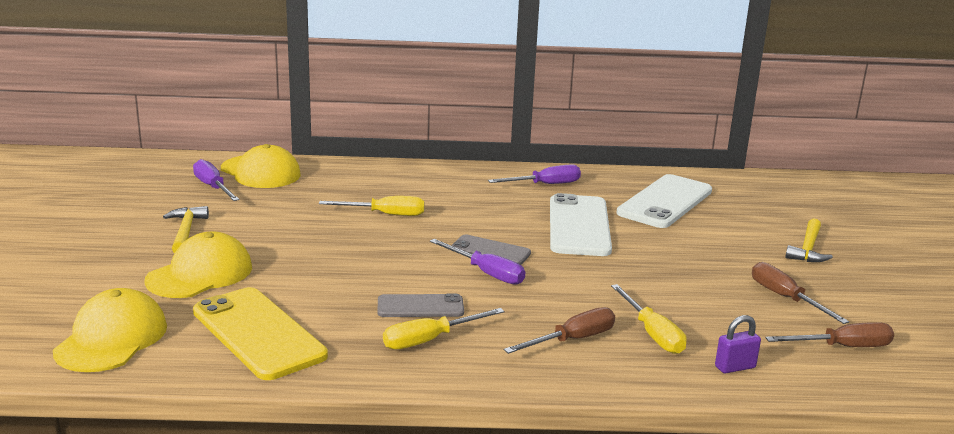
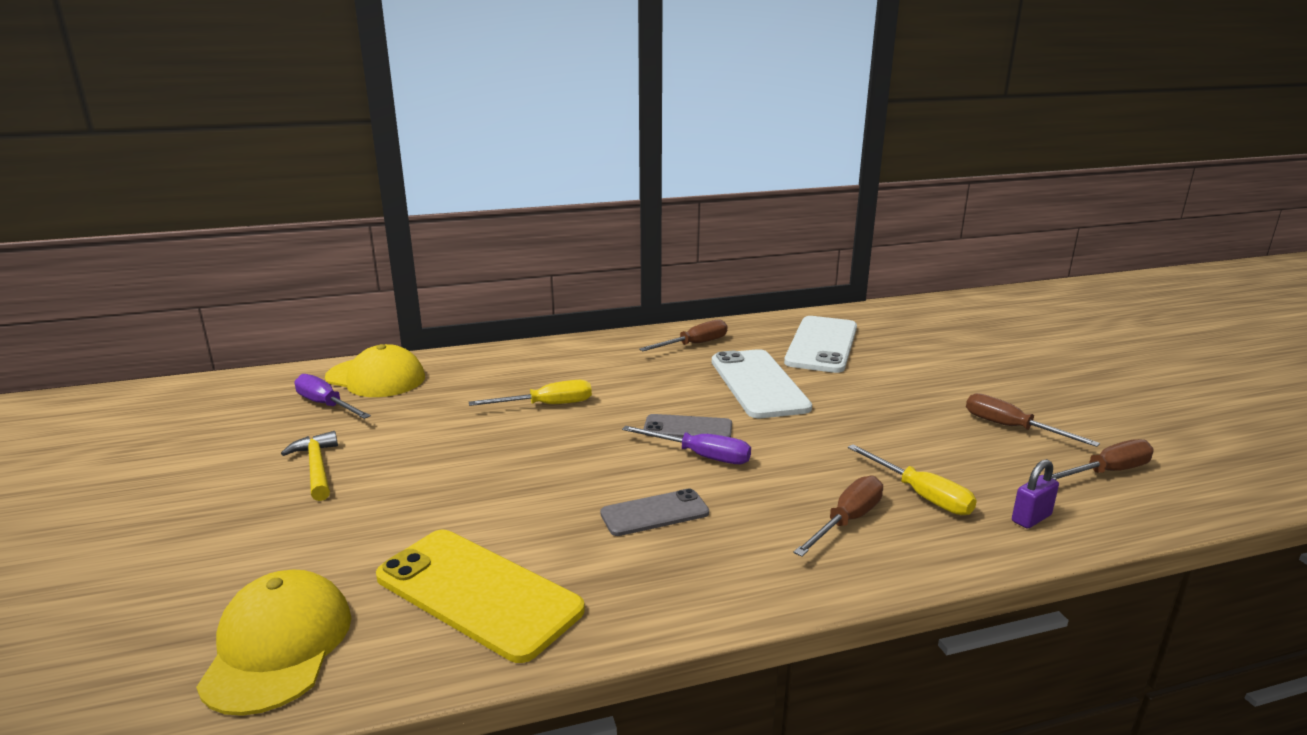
camera: 15 degrees left, 0 degrees up
yellow cap [144,231,252,298] -> none
yellow screwdriver [383,308,504,350] -> none
purple screwdriver [488,165,581,184] -> brown screwdriver [639,319,727,351]
yellow hammer [785,218,833,262] -> none

